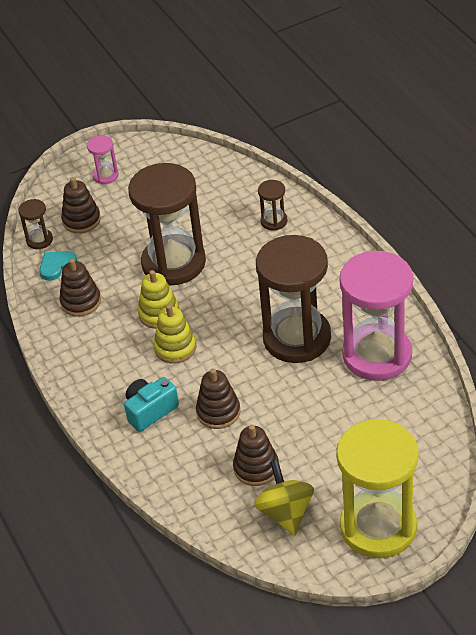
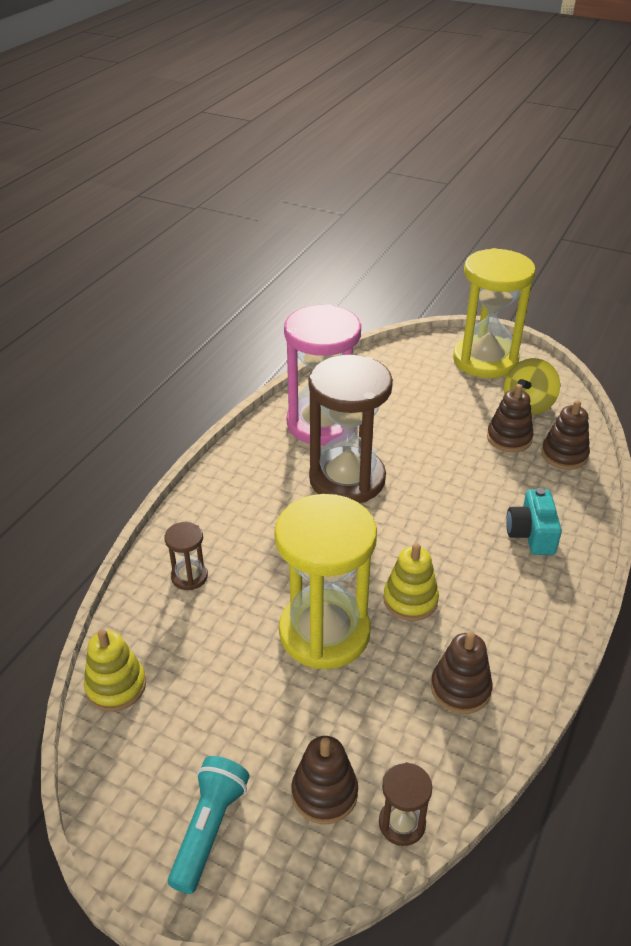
camera: 130 degrees left, 5 degrees down
turquoise heart [39,251,77,281] -> none
pink hourglass [87,135,119,184] -> turquoise flashlight [168,756,249,894]
turquoise camera [124,377,179,432] -> turquoise camera turned 75 degrees clockwise [506,488,562,555]
brown hourglass [128,163,206,286] -> yellow hourglass [274,494,377,669]
yellow stacking toy [154,304,197,364] -> yellow stacking toy moved to [84,629,146,712]
brown stacking toy [196,369,241,429] -> brown stacking toy moved to [541,400,590,470]

